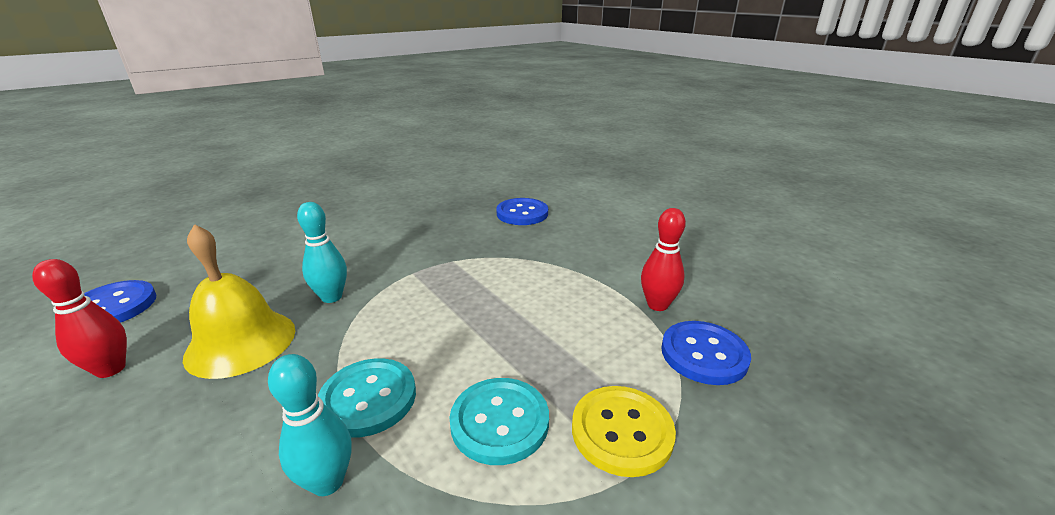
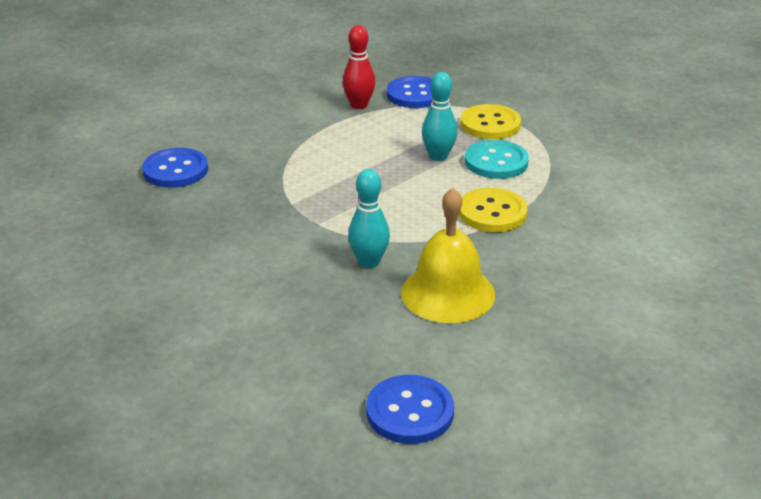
camera: 95 degrees left, 5 degrees up
red bowling pin [32,259,127,378] -> none
turquoise bowling pin [268,354,352,496] -> turquoise bowling pin moved to [422,72,458,161]
turquoise button [318,358,416,437] -> yellow button [459,188,528,232]

